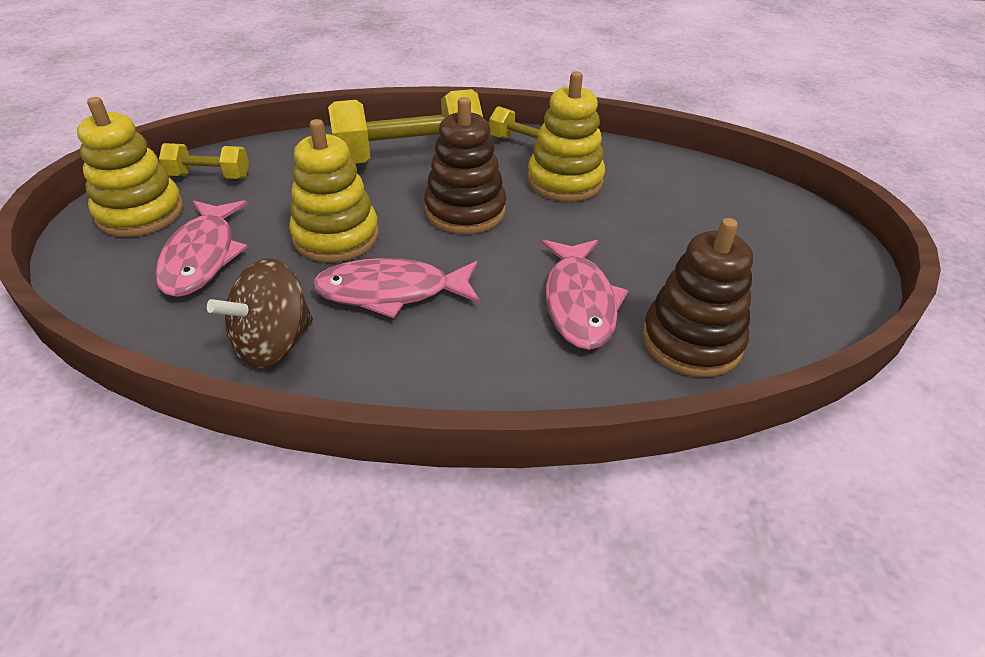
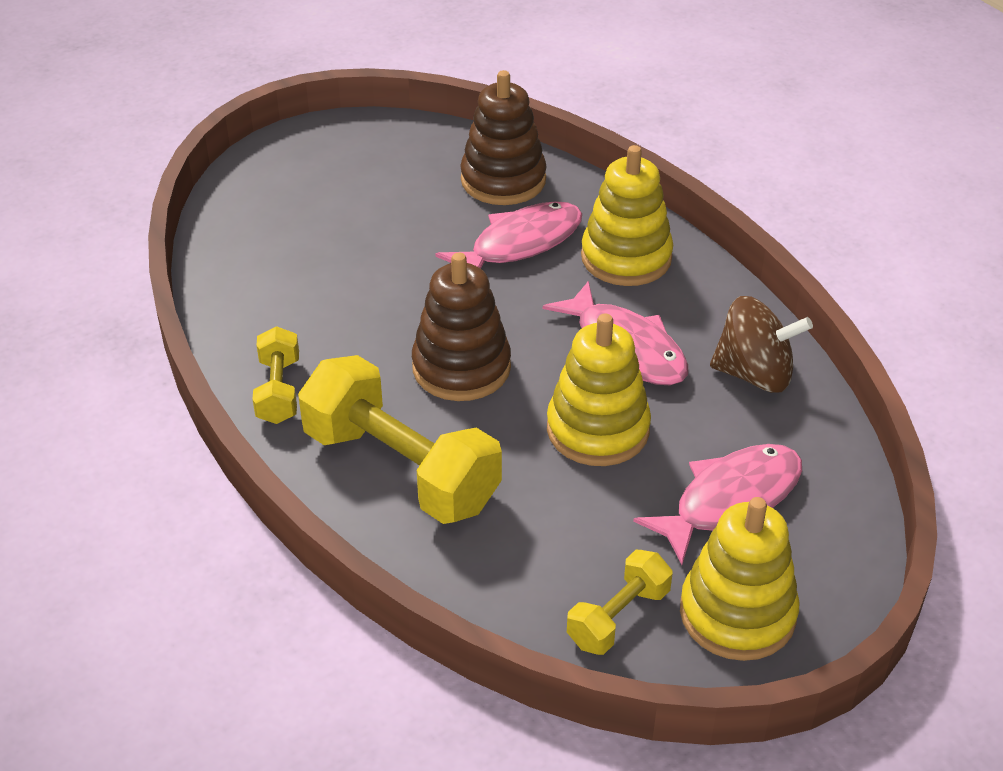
camera: 125 degrees left, 0 degrees up
yellow dumbbell [159,143,249,179] -> yellow dumbbell turned 75 degrees clockwise [567,550,673,655]
yellow stacking toy [528,71,605,202] -> yellow stacking toy moved to [581,145,673,286]

